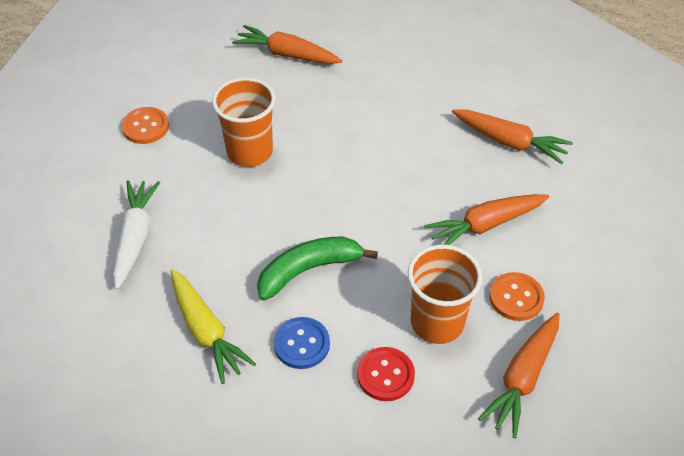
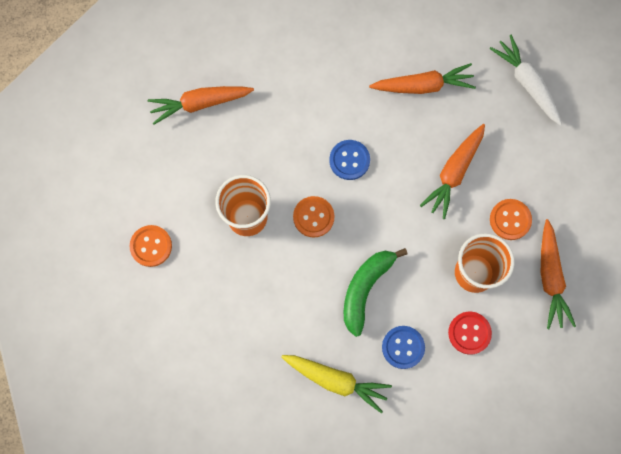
camera: 35 degrees left, 25 degrees up
white carrot [113,180,160,289] -> white carrot moved to [490,35,562,125]
none -> orange button [293,196,335,238]
none -> blue button [329,140,370,180]

